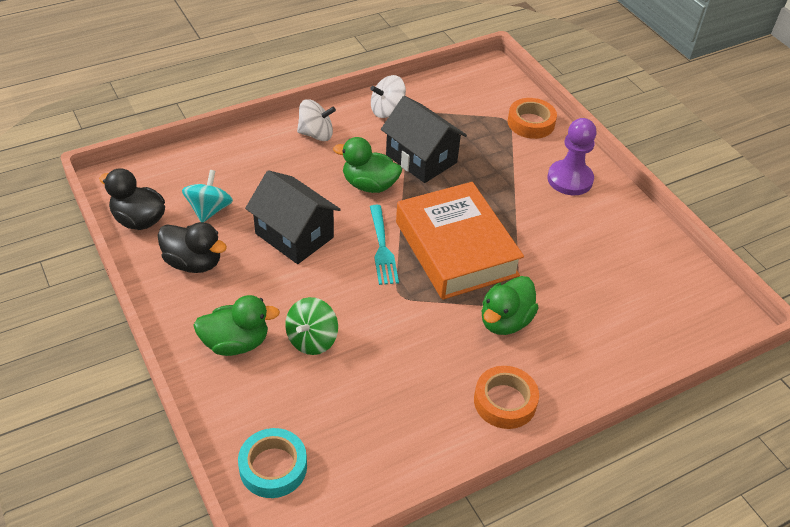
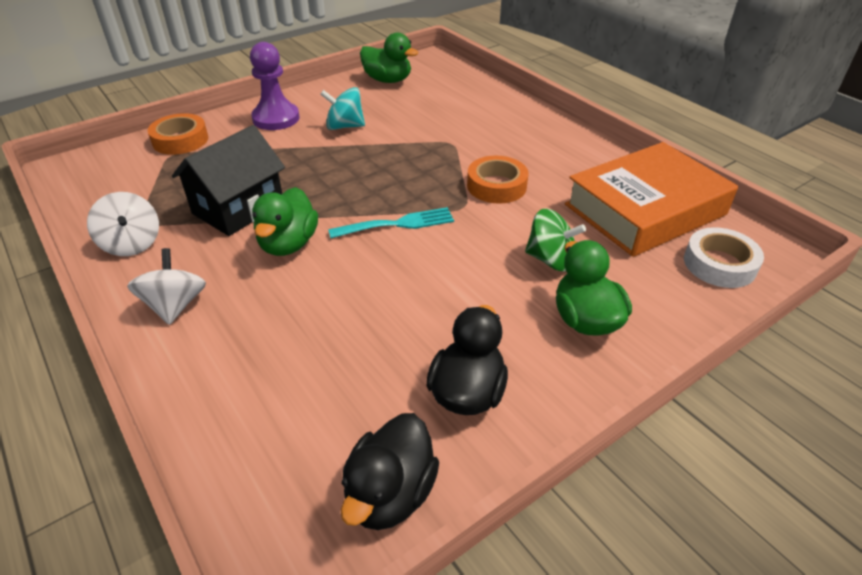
camera: 95 degrees left, 5 degrees down
turquoise spinning top [182,170,233,222] -> turquoise spinning top moved to [320,87,365,130]
turquoise tape [238,428,307,498] -> white tape [684,227,764,288]
black house [245,170,341,264] -> none
orange book [396,182,524,300] -> orange book moved to [565,142,738,257]
orange tape [474,366,539,429] -> orange tape moved to [467,156,528,204]
green duck [482,276,539,335] -> green duck moved to [360,33,419,83]

